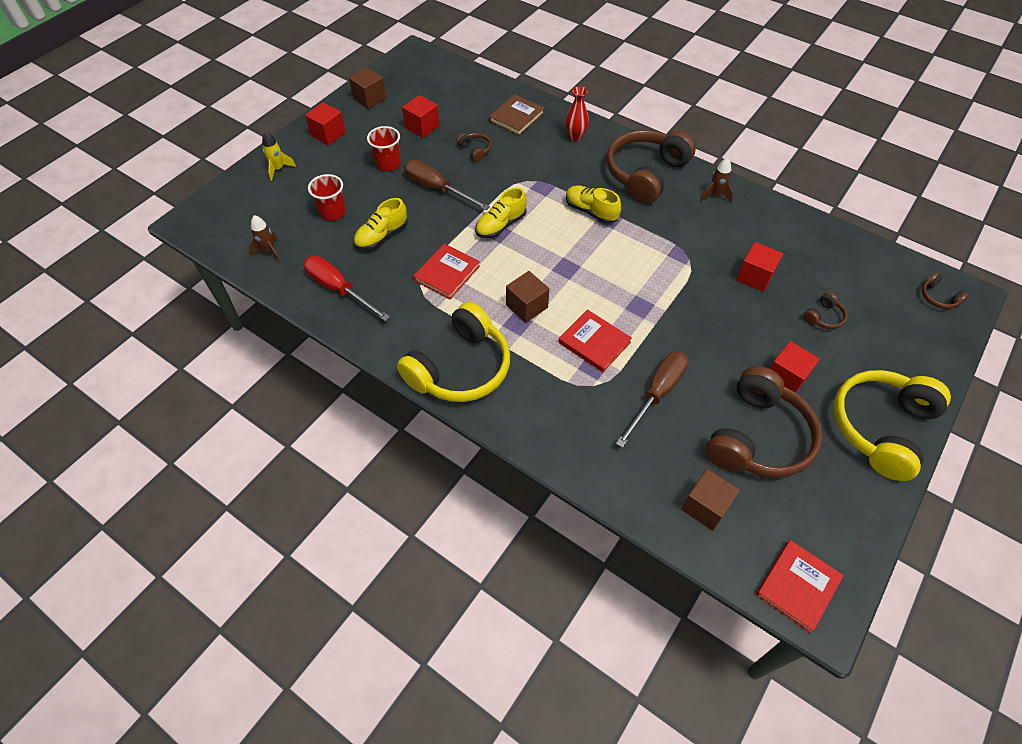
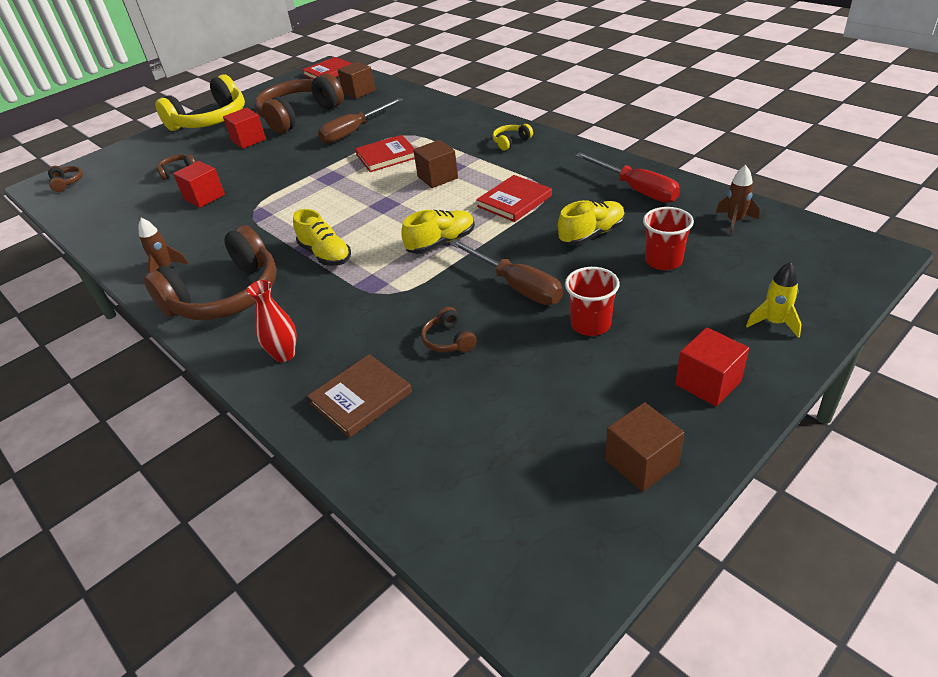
camera: 165 degrees left, 15 degrees down
yellow headphones [397,302,510,402] -> yellow headphones [492,124,533,151], size x0.41
red cube [402,95,440,138] -> none
red book [558,309,632,372] -> red book turned 75 degrees counterclockwise [355,135,415,172]

